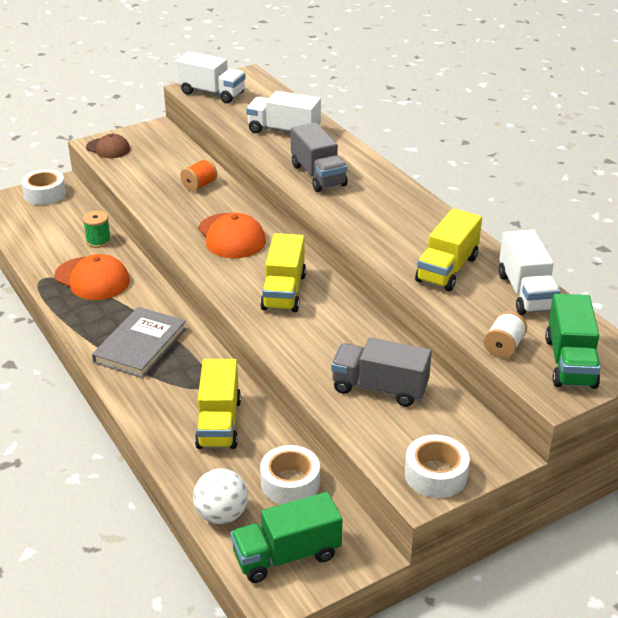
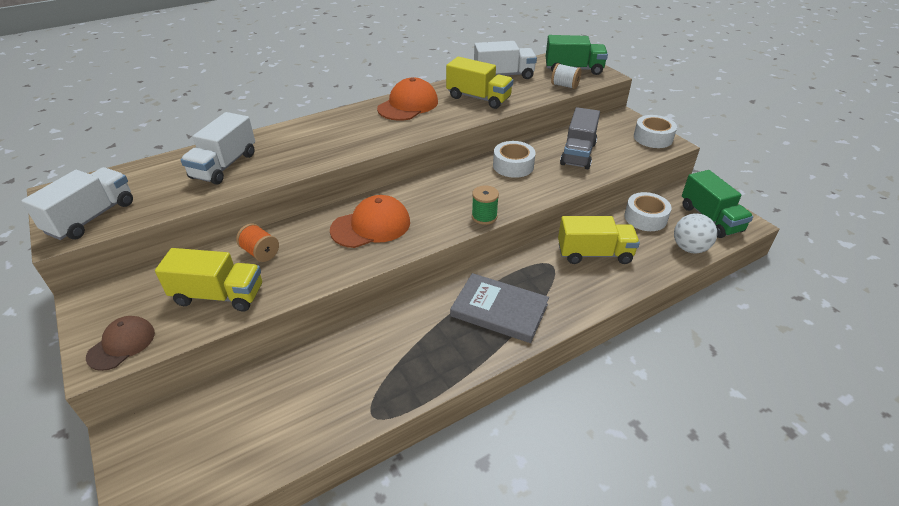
camera: 90 degrees left, 5 degrees up
white tape [21,169,66,205] -> white tape moved to [493,141,536,178]
orange cap [54,254,130,300] -> orange cap moved to [377,78,438,121]
green spool [83,211,111,248] -> green spool moved to [472,185,499,225]
yellow truck [260,233,306,312] -> yellow truck moved to [155,248,262,312]
grey truck [291,123,348,192] -> none

